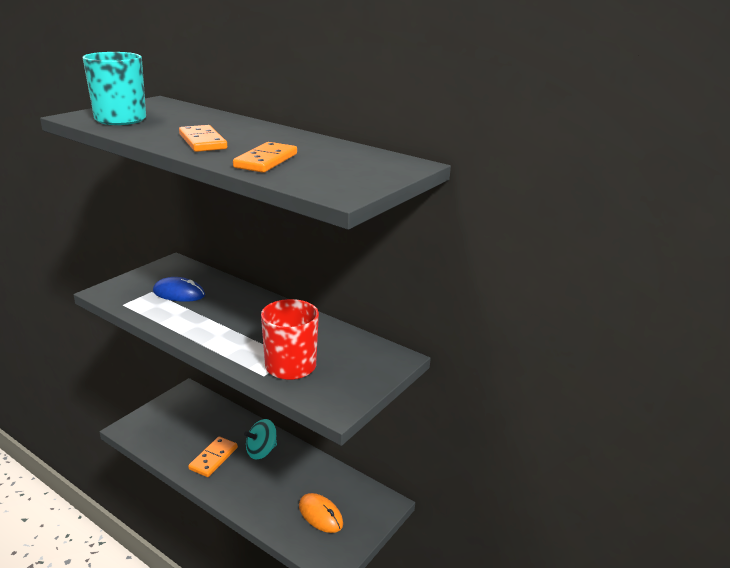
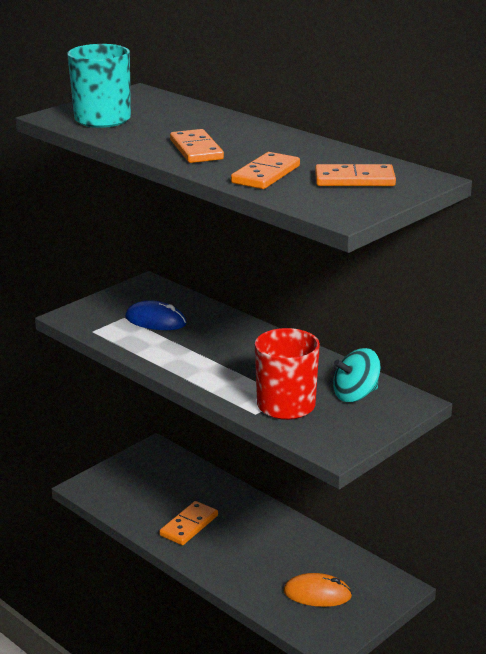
camera: 10 degrees right, 0 degrees up
turquoise spinning top [244,419,277,460] -> turquoise spinning top moved to [333,348,381,402]
orange mouse [299,493,343,533] -> orange mouse turned 45 degrees counterclockwise [283,573,352,607]
none -> orange domino [315,164,396,186]

